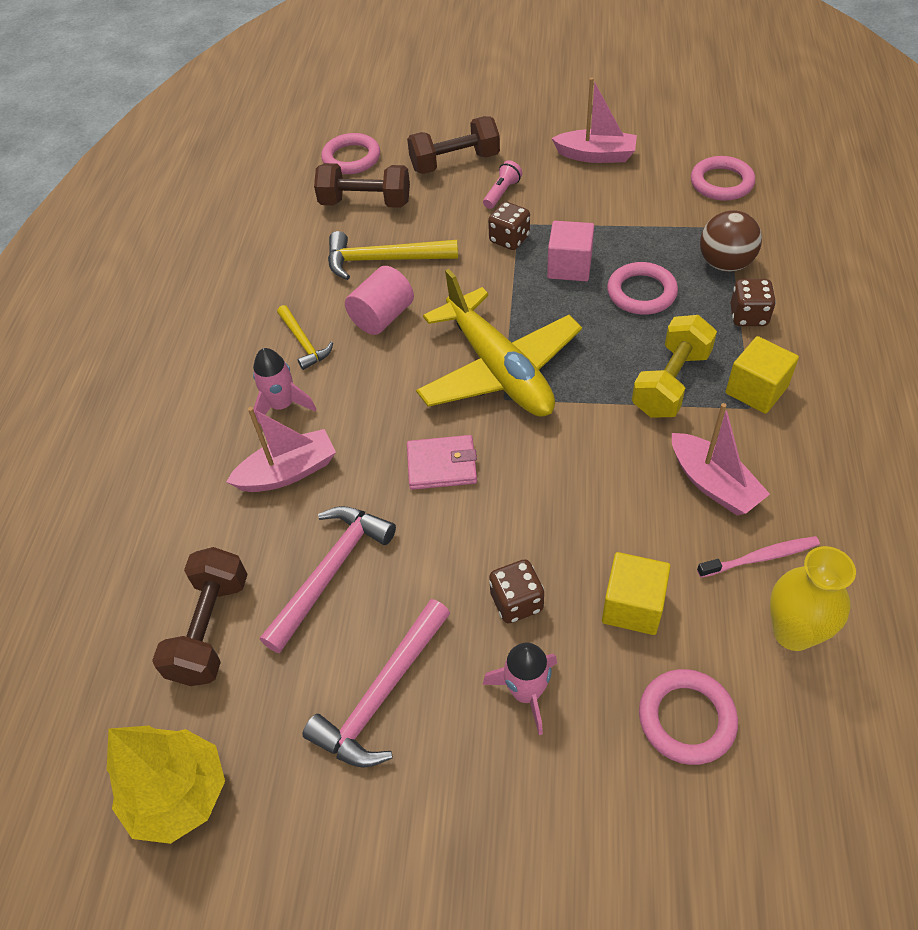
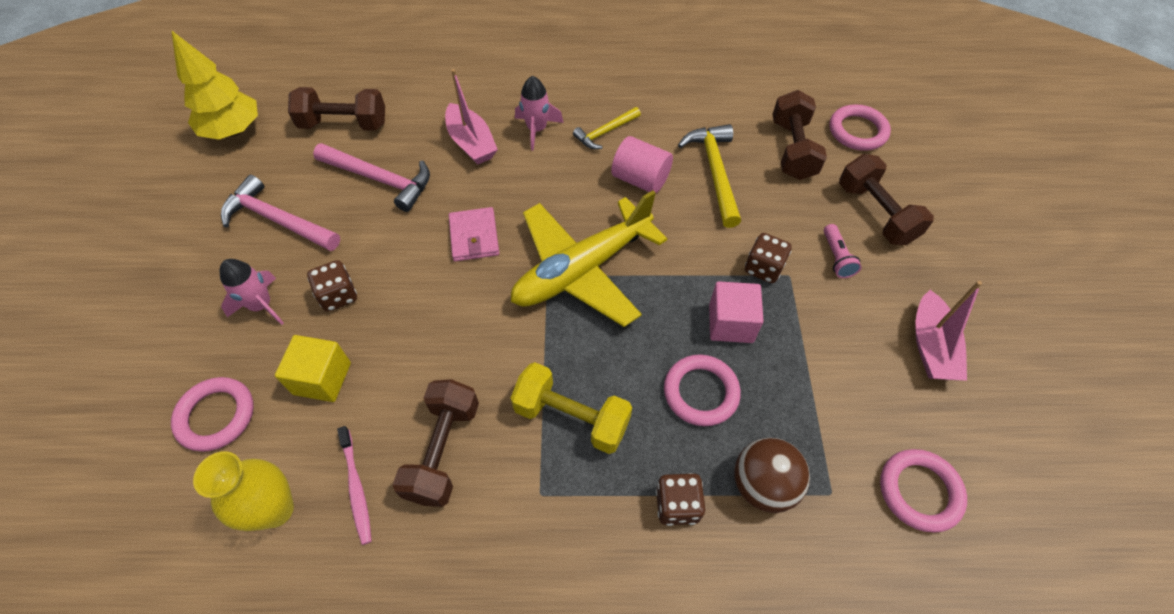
camera: 80 degrees right, 5 degrees up
pink flashlight [483,160,522,209] -> pink flashlight turned 60 degrees clockwise [824,224,862,278]
pink boat [672,403,770,515] -> brown dumbbell [393,379,479,507]
yellow cube [726,336,799,414] -> none

